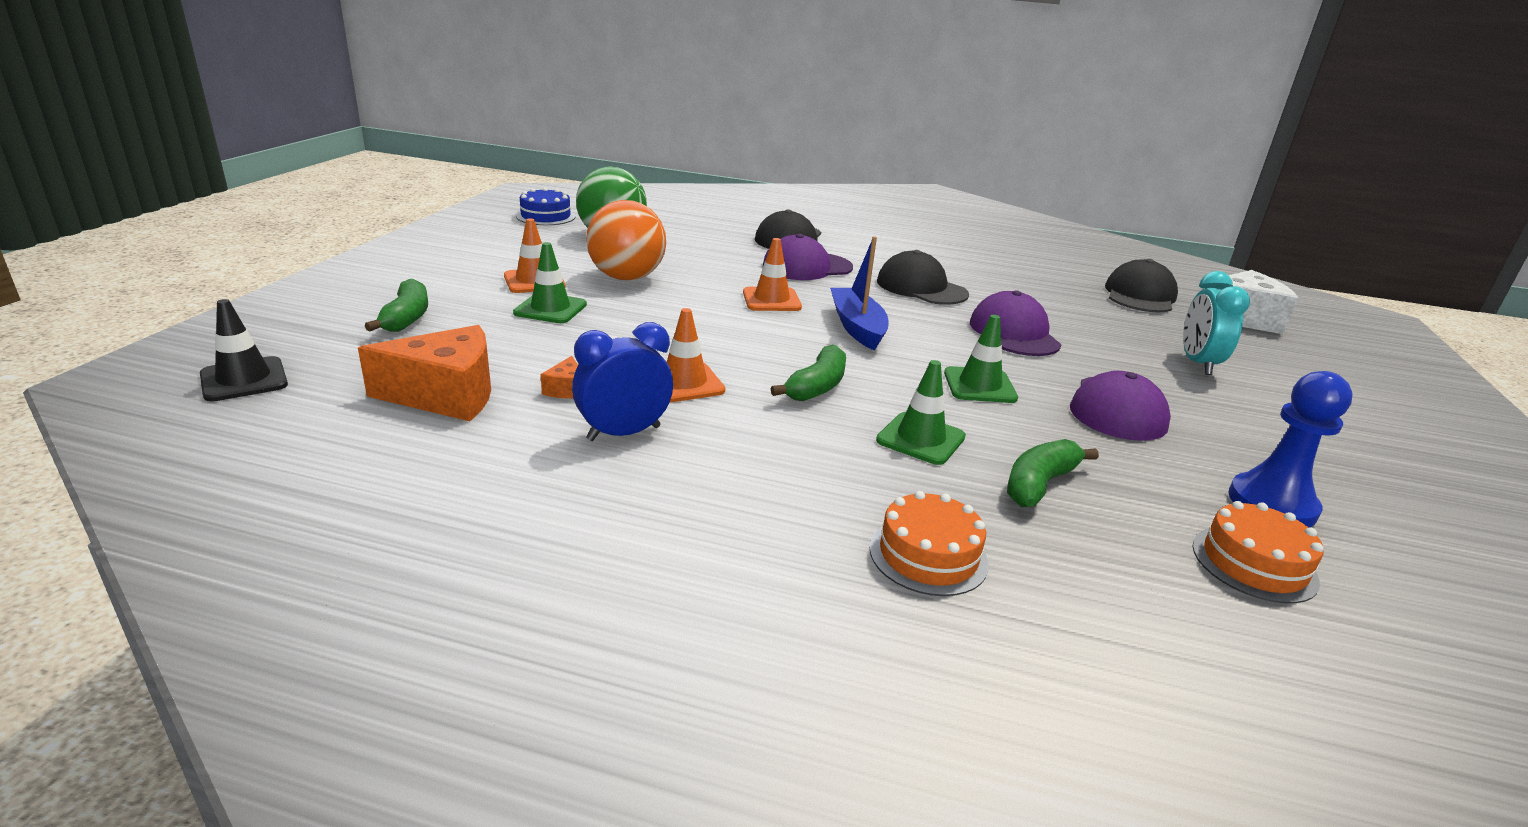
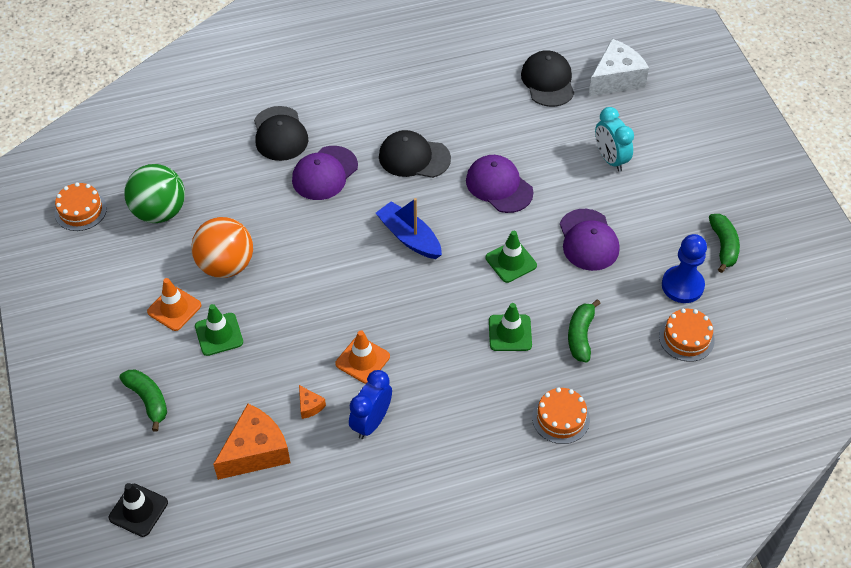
camera: 30 degrees left, 25 degrees up
blue cake [516,187,575,225] -> orange cake [55,182,107,231]
orange traffic cone [743,238,802,311] -> none
green banana [771,345,846,401] -> green banana moved to [709,214,740,273]

